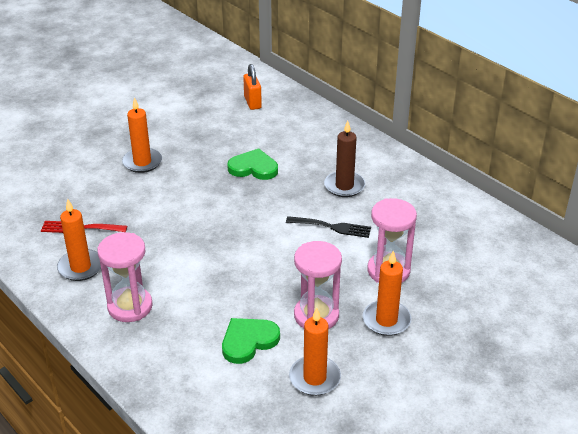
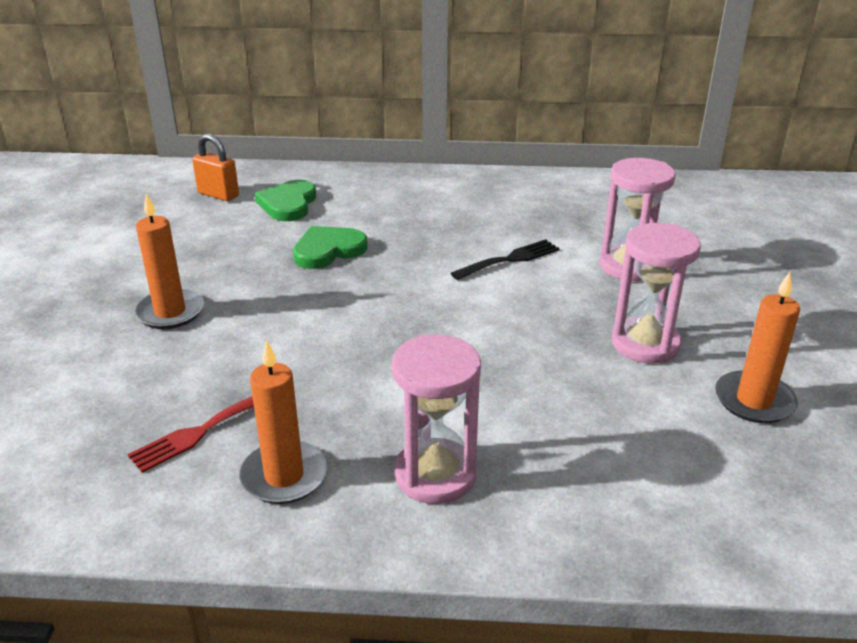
camera: 45 degrees left, 5 degrees down
green heart [222,318,280,364] -> green heart moved to [255,180,316,221]
brown candle [324,121,365,197] -> none
orange candle [363,251,412,336] -> none

